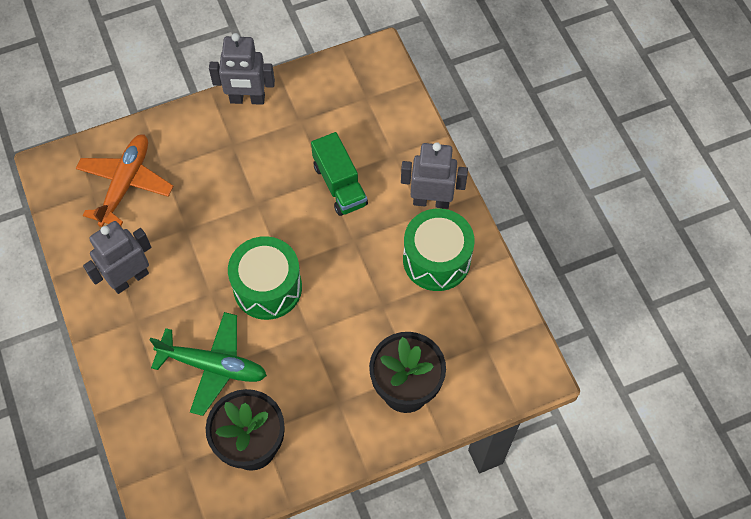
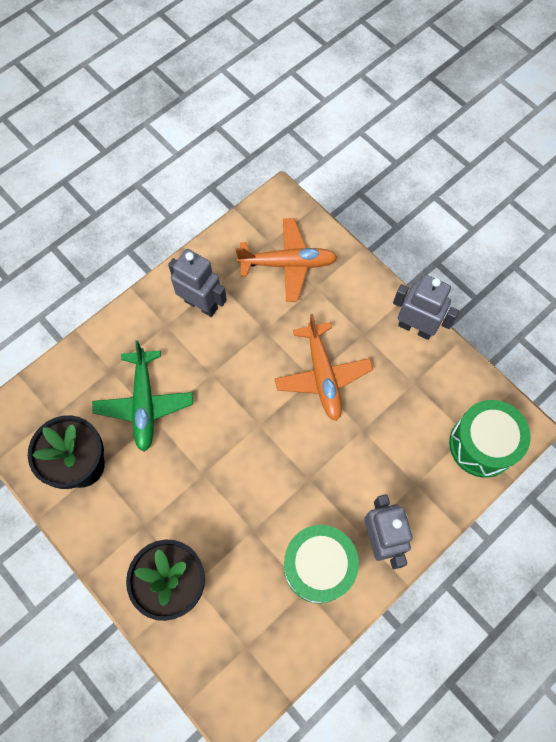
camera: 70 degrees right, 5 degrees up
grey robot [209,33,275,105] -> grey robot turned 135 degrees clockwise [393,275,459,340]
green drum [228,236,302,320] -> green drum moved to [449,400,531,478]
green truck [311,132,368,216] -> none
none -> orange plane [275,314,373,421]

